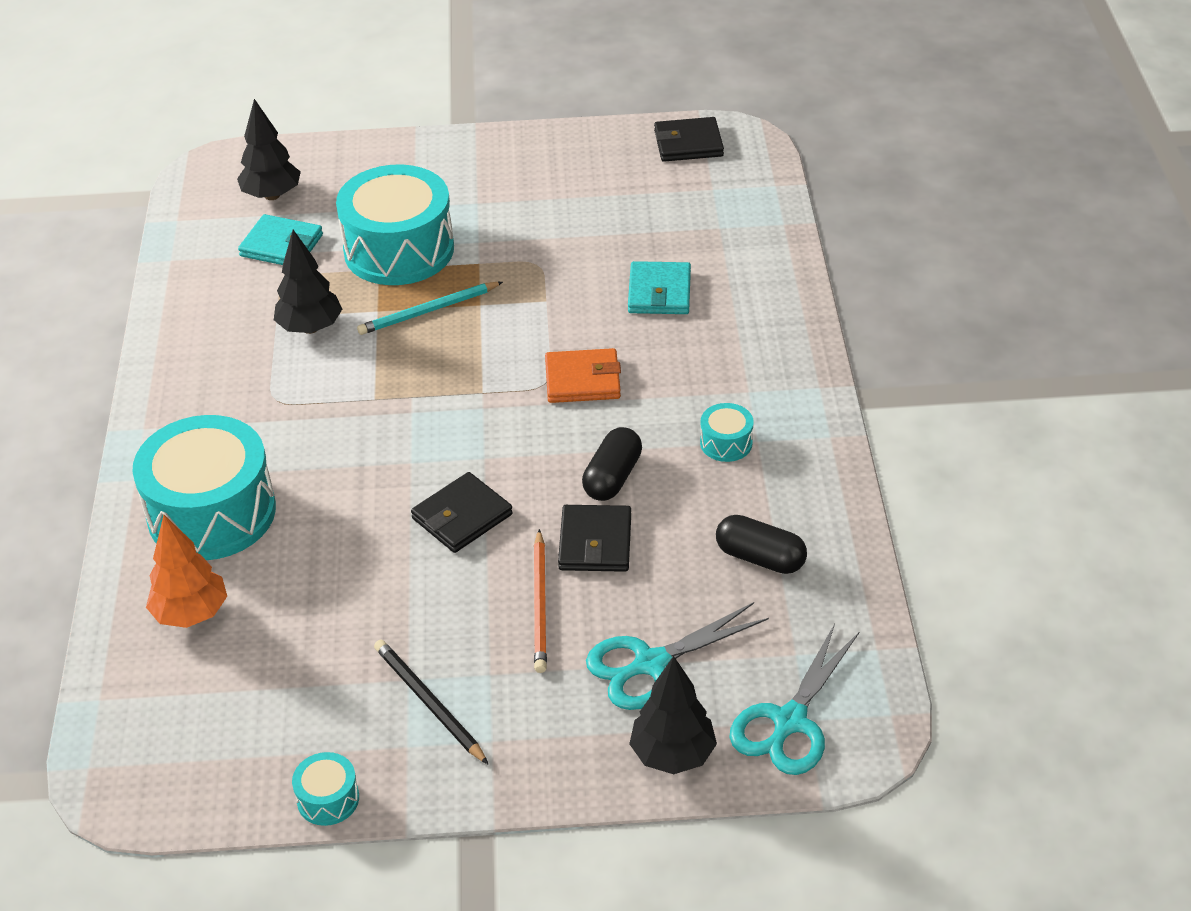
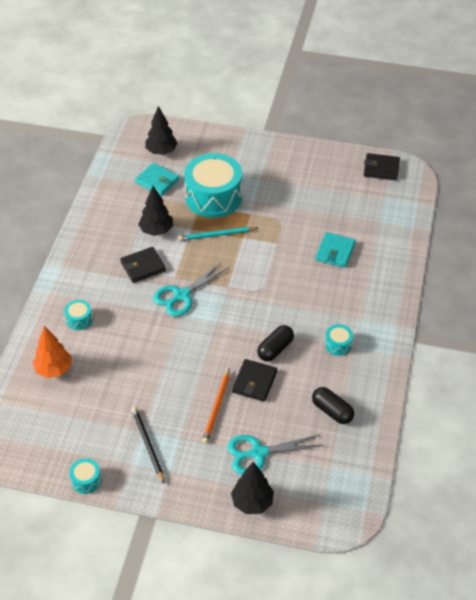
camera: 15 degrees right, 5 degrees up
turquoise drum [133,415,276,560] -> turquoise drum [64,300,93,330], size x0.42
black wallet [411,472,513,553] -> black wallet moved to [120,247,166,283]
orange wallet [545,348,621,403] -> none
turquoise scissors [729,624,860,775] -> turquoise scissors moved to [153,262,229,316]

